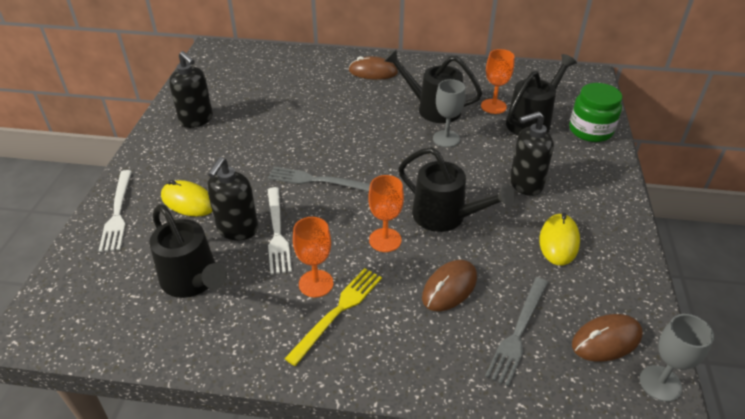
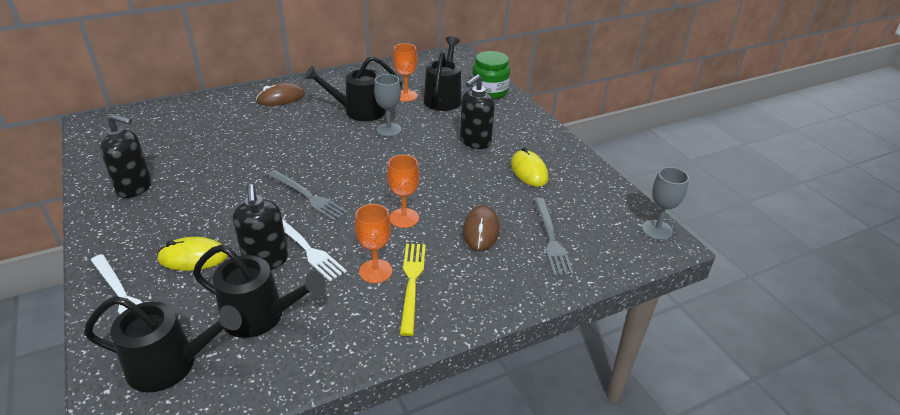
camera: 35 degrees left, 5 degrees down
grey fork [268,167,370,191] -> grey fork turned 120 degrees counterclockwise [267,170,348,222]
black watering can [398,147,515,232] -> black watering can moved to [84,296,242,392]
brown mouse [572,314,643,362] -> none

